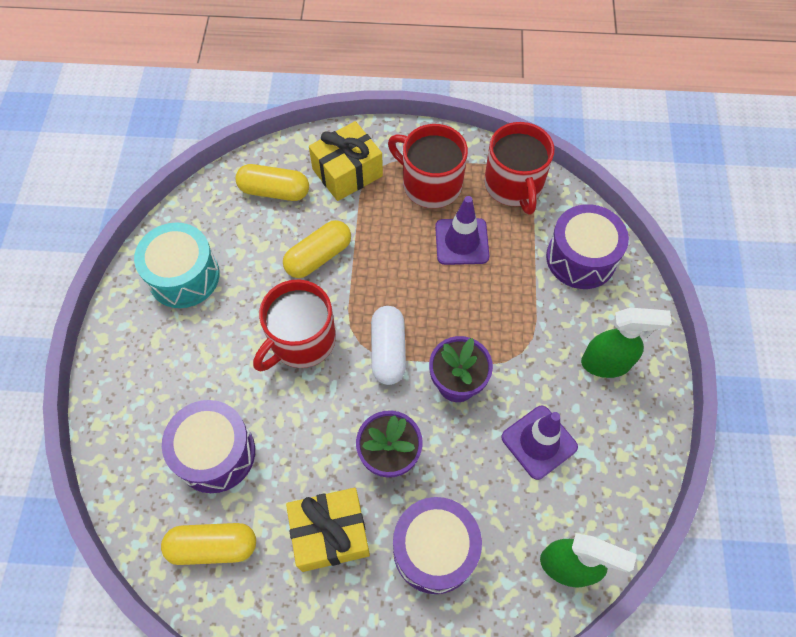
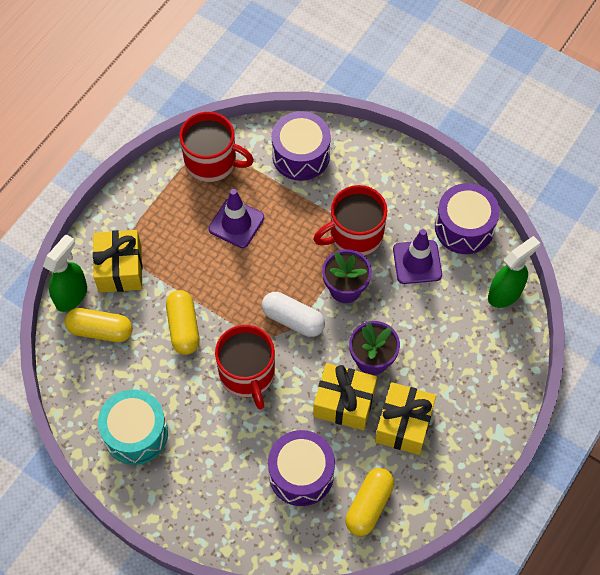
camera: 60 degrees left, 0 degrees up
yellow capsule [235,164,309,201] -> yellow capsule turned 60 degrees clockwise [65,308,133,342]
red mug [388,124,468,208] -> red mug moved to [313,185,387,256]
purple drum [393,497,482,594] -> purple drum moved to [435,183,500,254]
green spray bottle [581,308,672,378] -> green spray bottle moved to [43,234,87,312]
none -> yellow gift [313,363,377,430]

